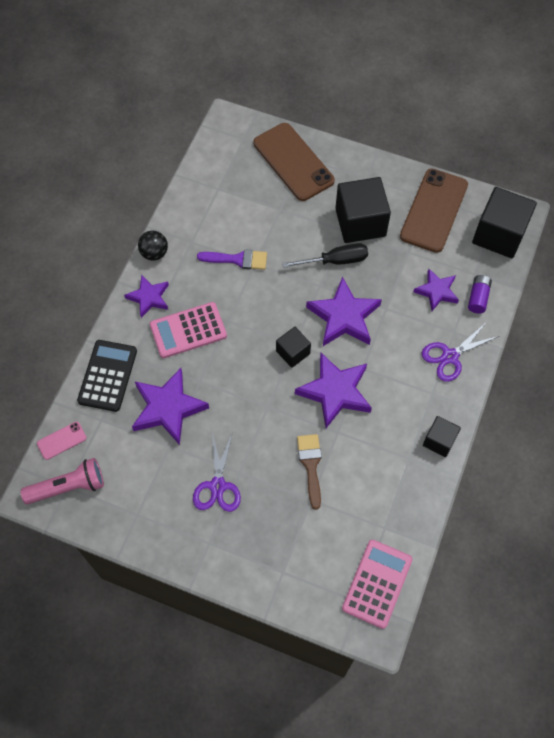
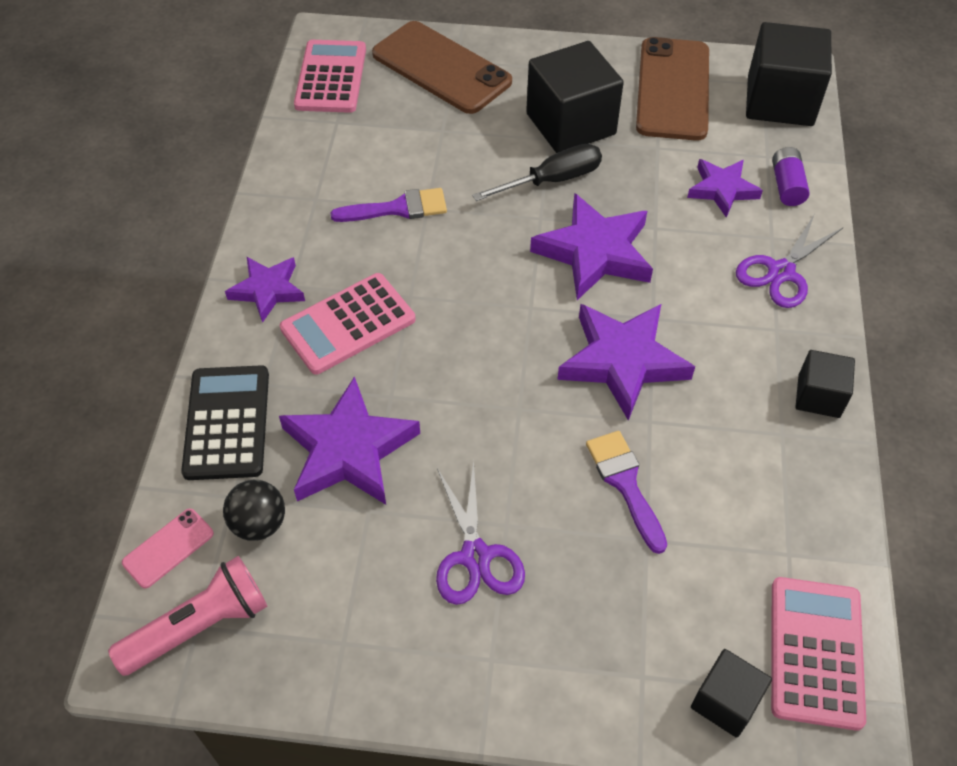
camera: 15 degrees left, 10 degrees down
black ball [138,231,168,261] -> black ball moved to [223,480,285,541]
black cube [276,327,311,368] -> black cube moved to [691,649,772,738]
brown brush [297,434,322,510] -> purple brush [586,431,667,554]
none -> pink calculator [294,40,366,113]

